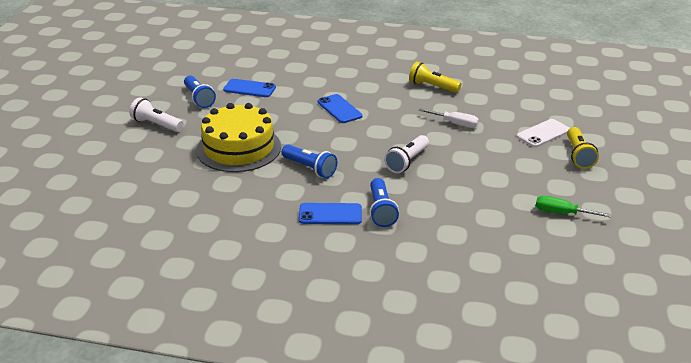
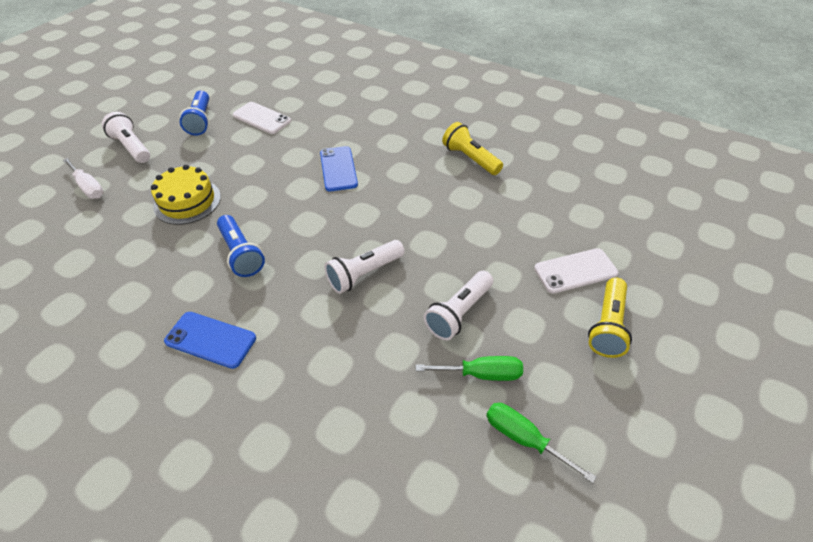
camera: 20 degrees right, 15 degrees up
yellow cake [196,103,281,172] -> yellow cake [151,165,221,225], size x0.63
blue phone [223,79,276,97] -> white phone [233,102,291,134]
blue flashlight [370,178,399,227] -> none
white screwdriver [419,108,479,128] -> white screwdriver moved to [63,158,104,199]
none -> green screwdriver [416,356,523,381]
none -> white flashlight [424,271,493,340]

